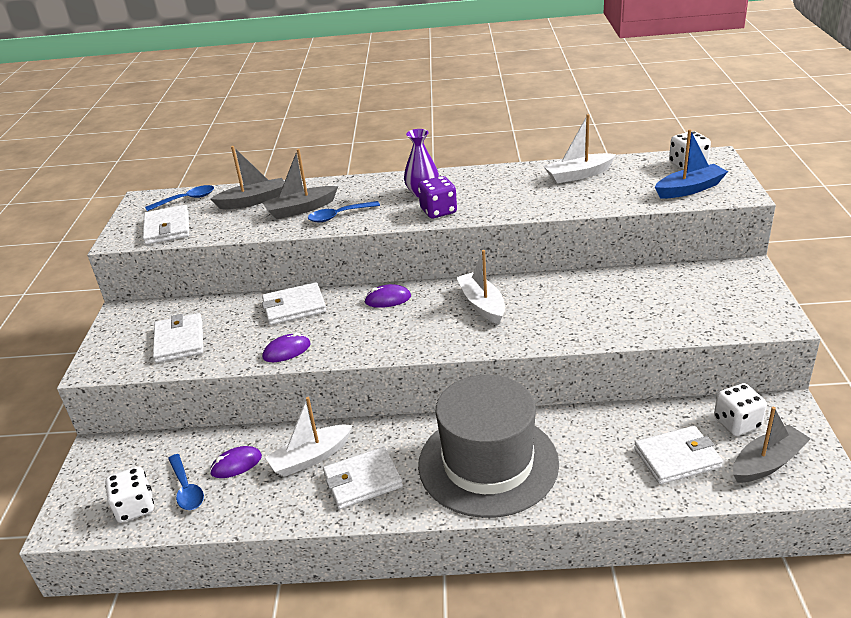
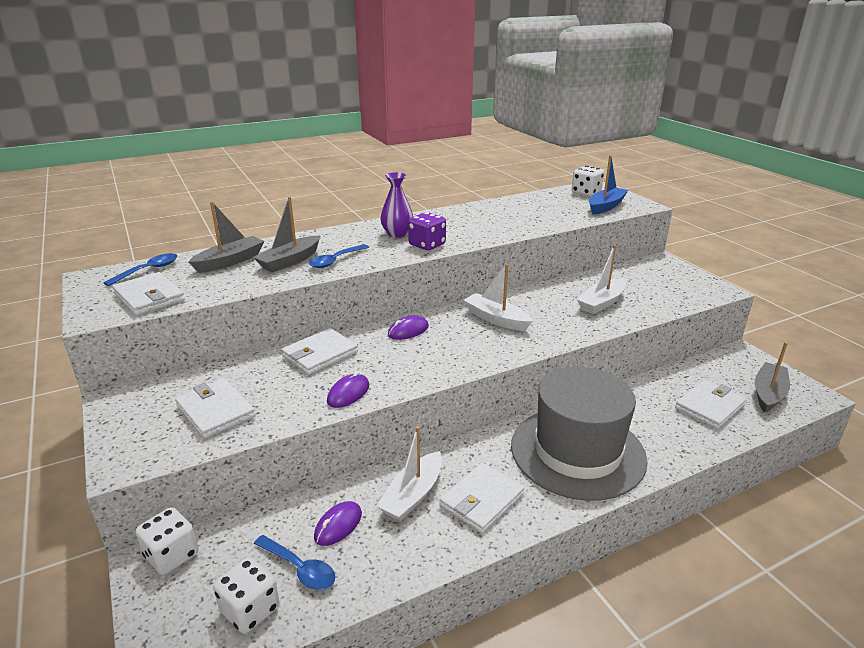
camera: 30 degrees left, 5 degrees down
white boat [543,114,616,183] -> white boat moved to [577,245,626,314]
white dice [714,383,767,436] -> white dice moved to [136,507,199,575]

